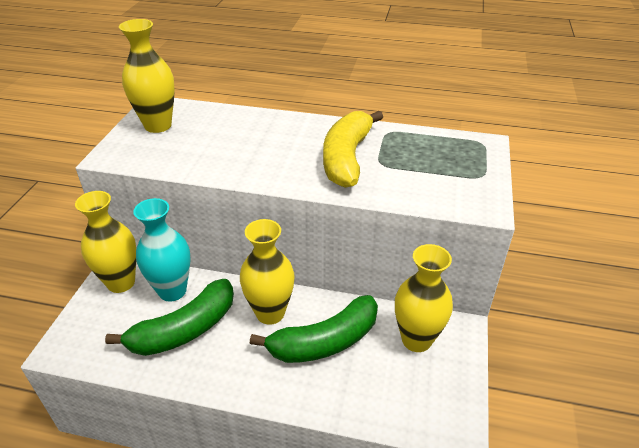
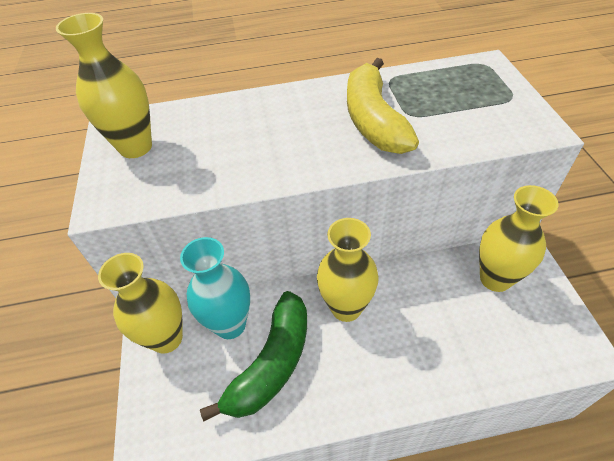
camera: 20 degrees left, 10 degrees up
green banana [249,295,378,363] -> none

